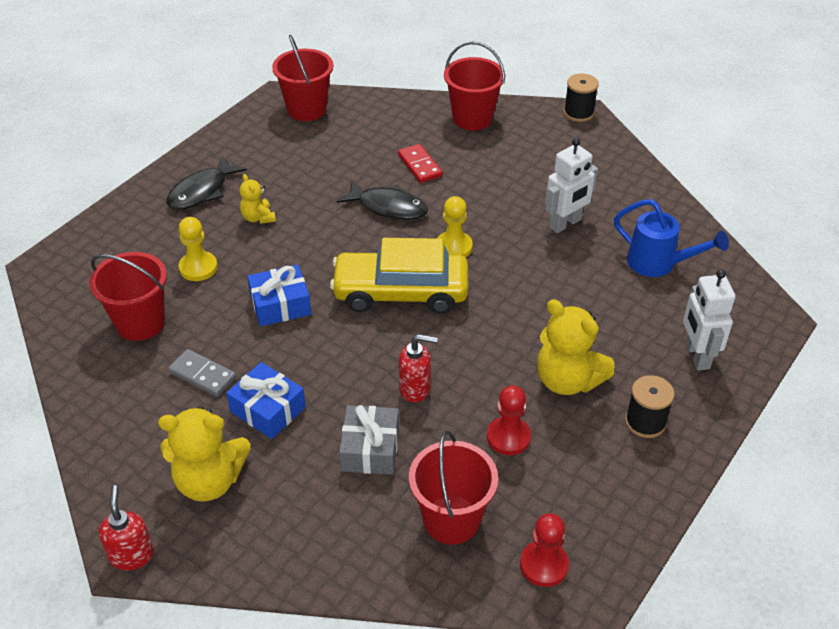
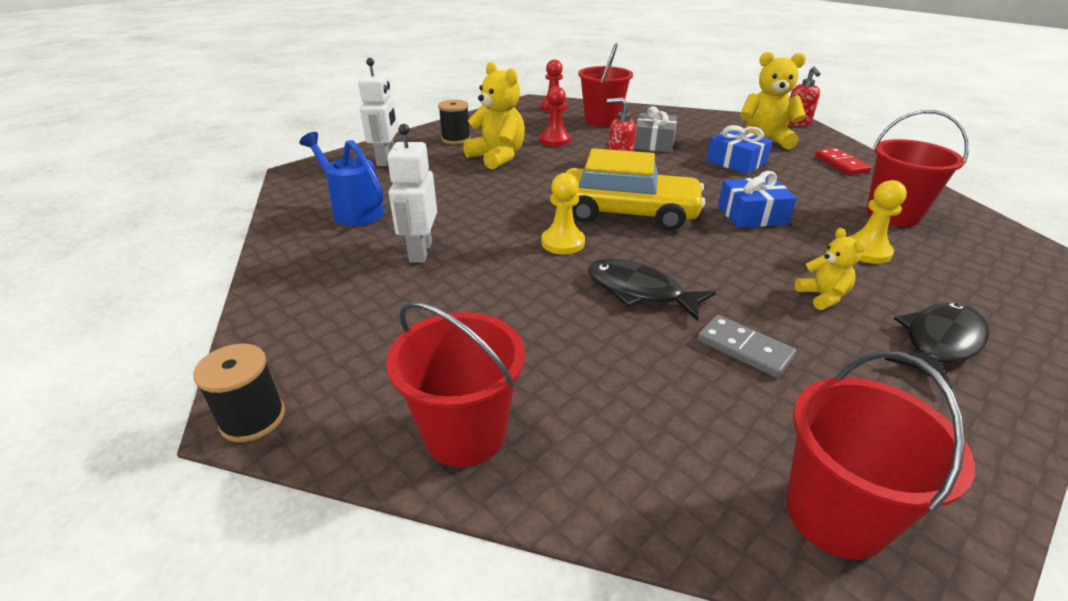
camera: 170 degrees left, 10 degrees down
grey domino [168,349,236,397] -> grey domino moved to [697,315,796,378]
red domino [398,144,443,183] -> red domino moved to [815,148,872,175]
white robot [545,138,598,233] -> white robot turned 60 degrees counterclockwise [387,124,437,263]

